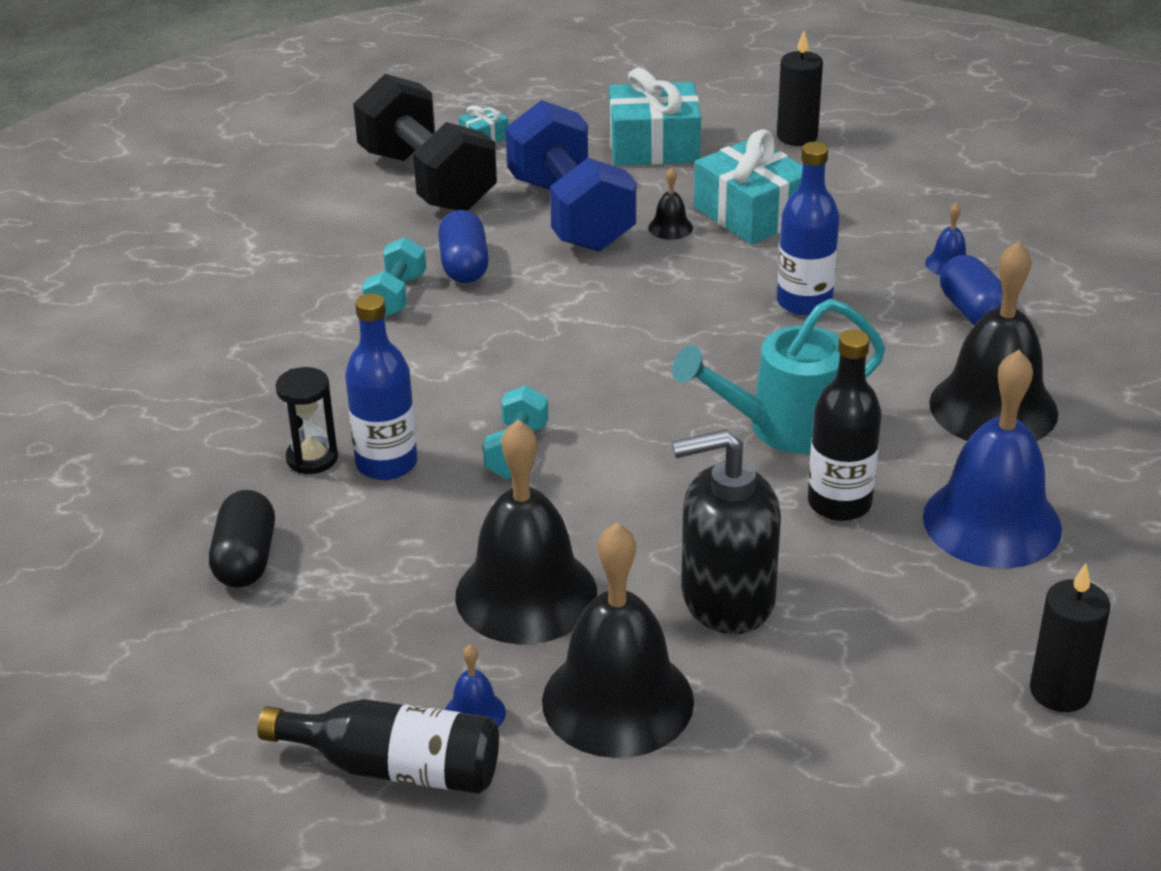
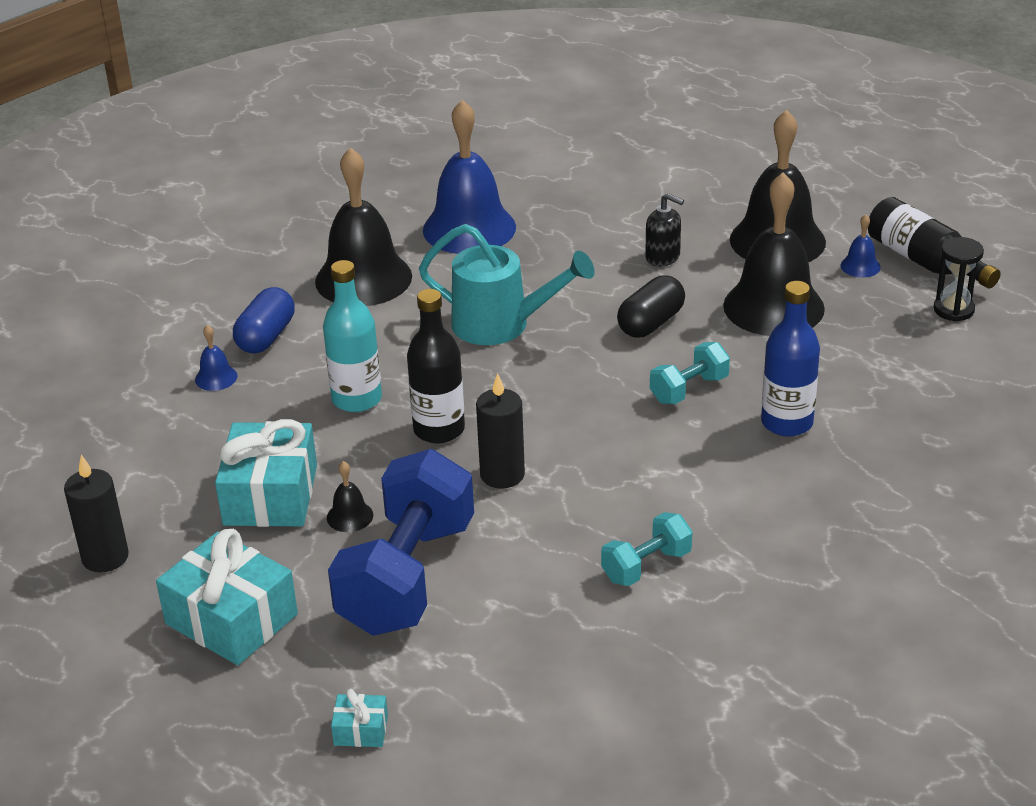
camera: 140 degrees left, 0 degrees up
black capsule [209,490,275,588] -> black capsule moved to [617,275,685,338]
black hourglass [276,367,338,474] -> black hourglass moved to [934,237,984,322]
black dumbbell [353,74,497,211] -> none
blue capsule [438,210,489,283] -> none
black soap dispenser [672,429,781,634] -> black soap dispenser [645,193,684,267], size x0.53
blue bottle [777,142,839,316] -> turquoise bottle [323,260,382,412]
black bottle [808,330,881,521] -> black bottle moved to [407,289,465,443]
black candle [1030,563,1110,712] -> black candle moved to [476,373,525,489]

